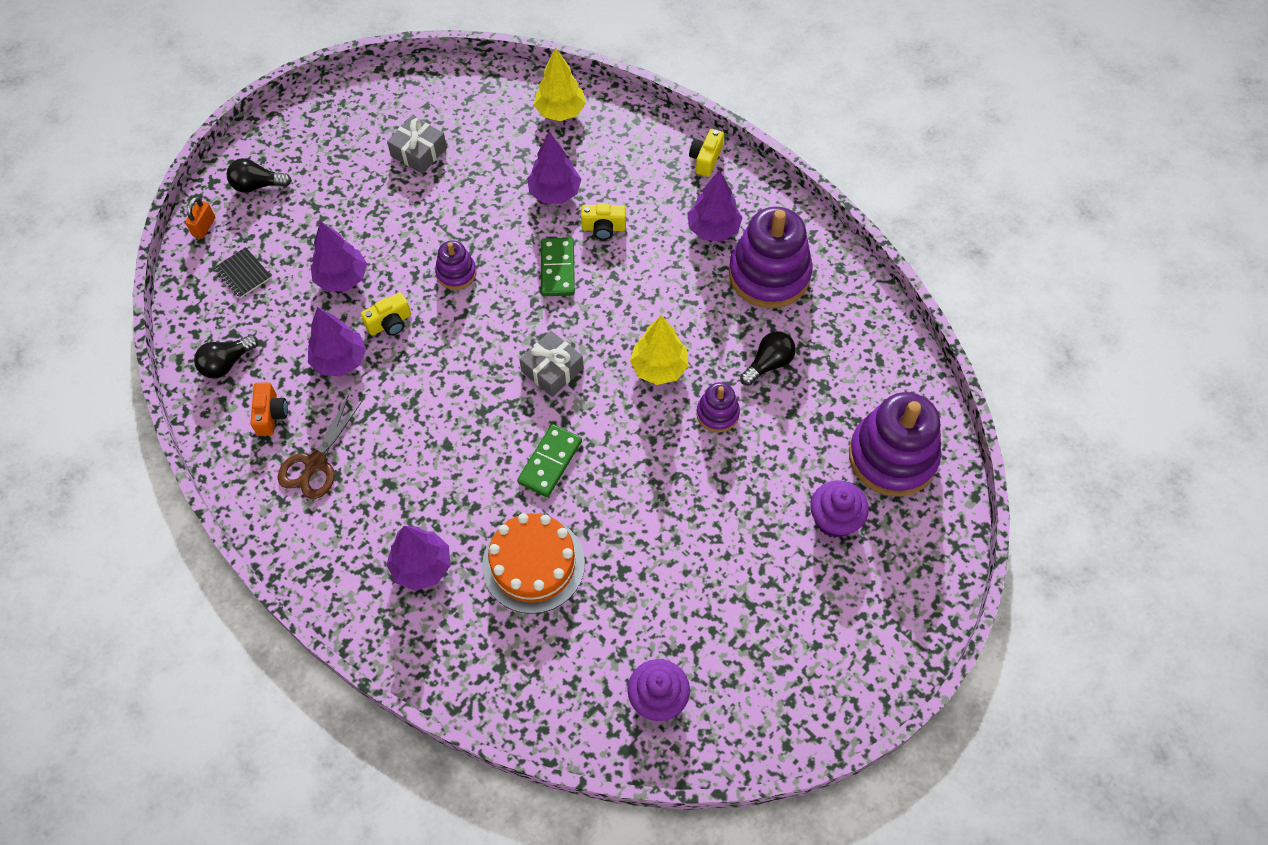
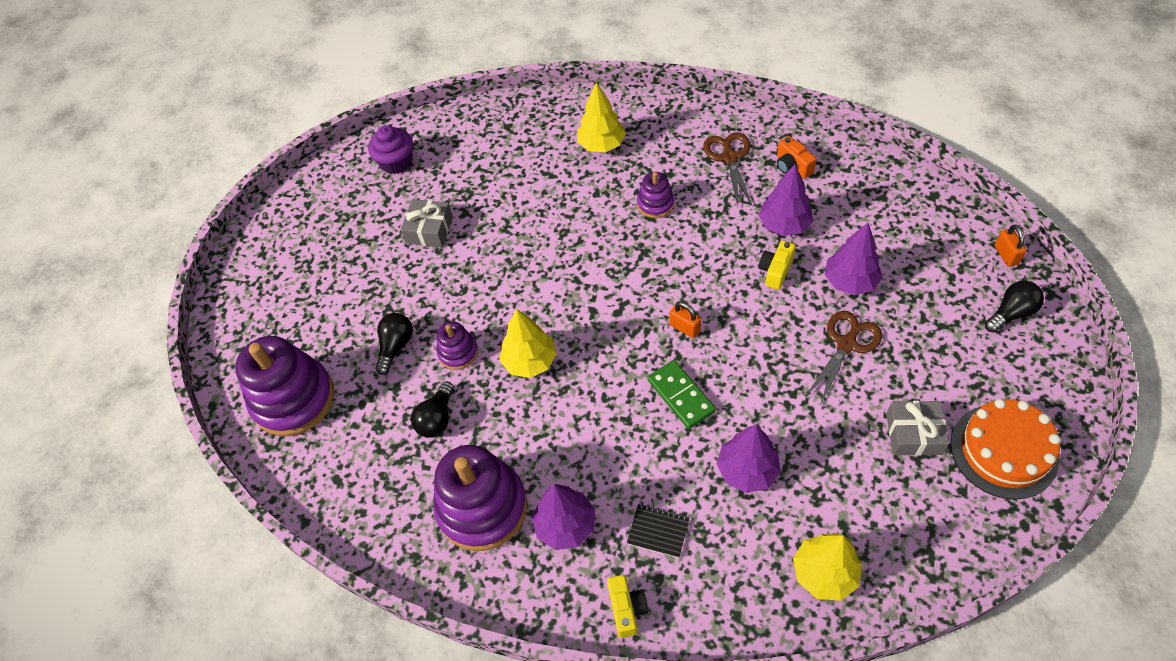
camera: 155 degrees right, 5 degrees down
black light bulb [194,335,258,379] -> black light bulb moved to [375,313,413,375]
black notebook [214,247,272,298] -> black notebook moved to [627,504,690,558]
purple tree [386,526,450,591] -> yellow tree [577,82,626,152]
purple stacking toy [435,240,477,290] -> purple stacking toy moved to [637,172,674,218]
orange cake [482,513,585,614] -> orange cake moved to [951,399,1061,500]
green domino [517,424,582,497] -> none
grey gift [519,331,584,397] -> grey gift moved to [401,199,453,247]
yellow camera [581,203,626,240] -> none
purple cupcake [810,480,869,538] -> none
none -> orange padlock [670,301,701,338]
none -> brown scissors [805,311,882,405]

